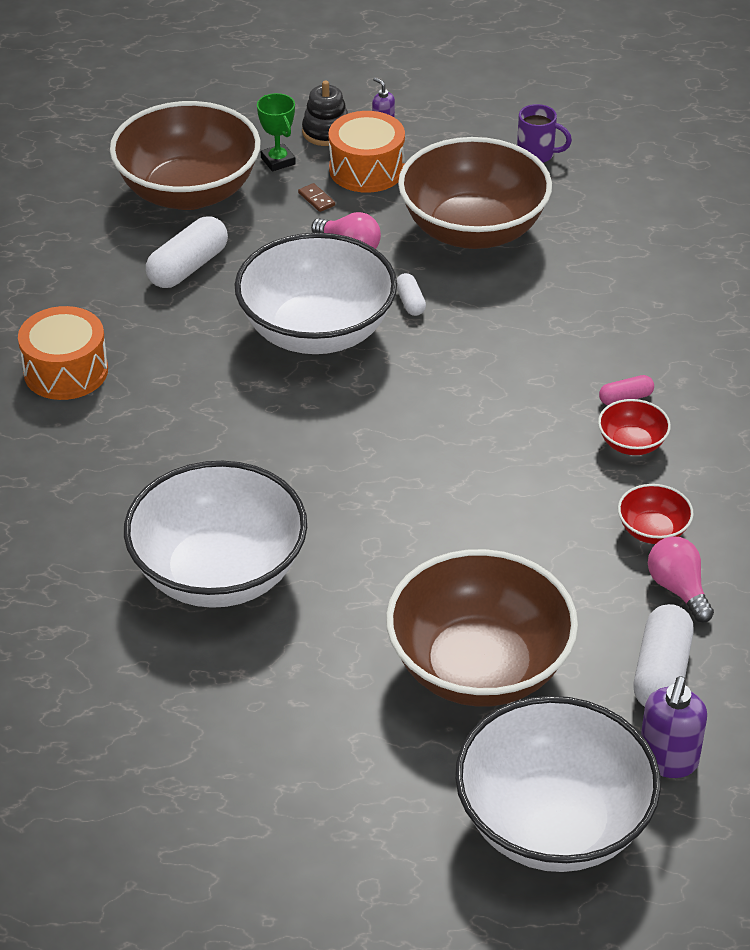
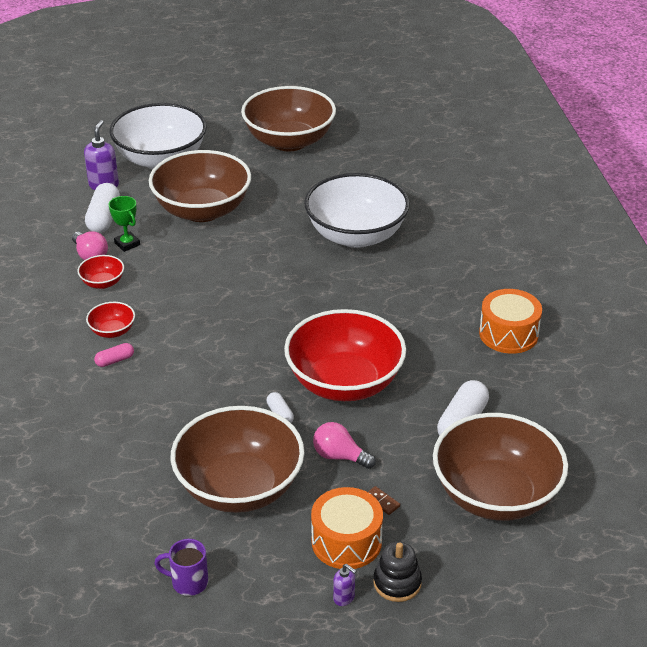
camera: 170 degrees right, 5 degrees down
white bowl [234,233,397,354] -> red bowl [284,309,406,401]
green trophy [257,93,296,171] -> green trophy moved to [109,196,140,252]
none -> brown bowl [241,86,336,151]

